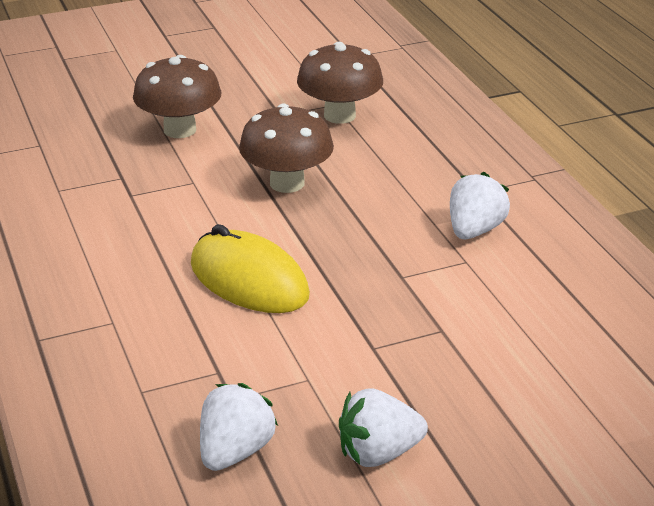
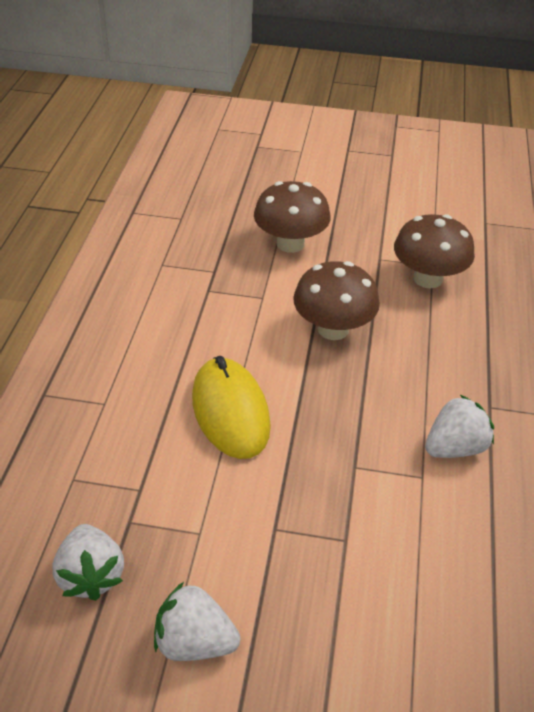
camera: 30 degrees right, 10 degrees up
white strawberry [200,383,278,471] -> white strawberry turned 105 degrees clockwise [52,524,124,601]

